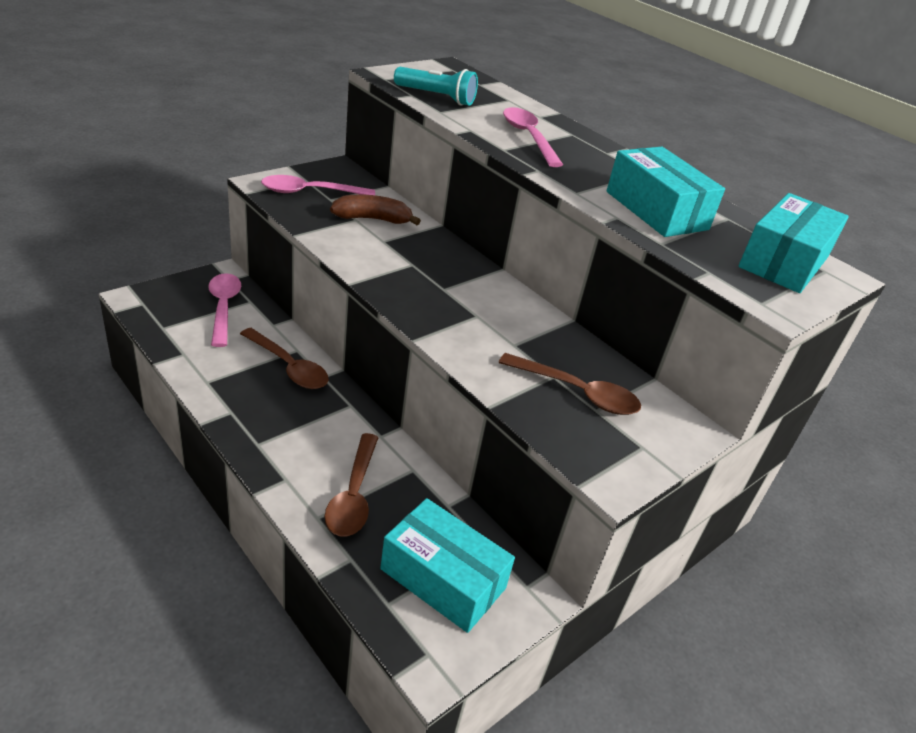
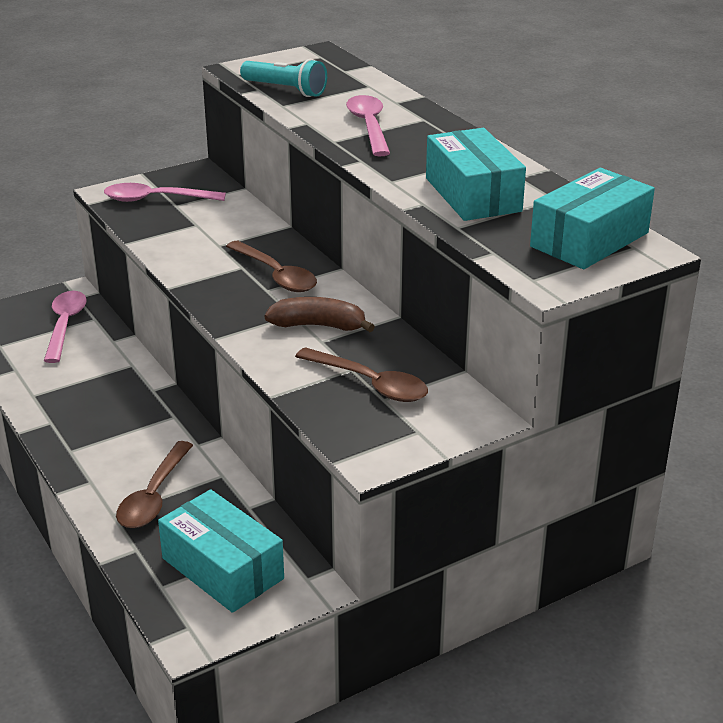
camera: 15 degrees right, 5 degrees down
brown spoon [240,328,329,389] -> brown spoon moved to [226,241,317,292]
brown banana [330,195,421,225] -> brown banana moved to [265,297,375,332]

